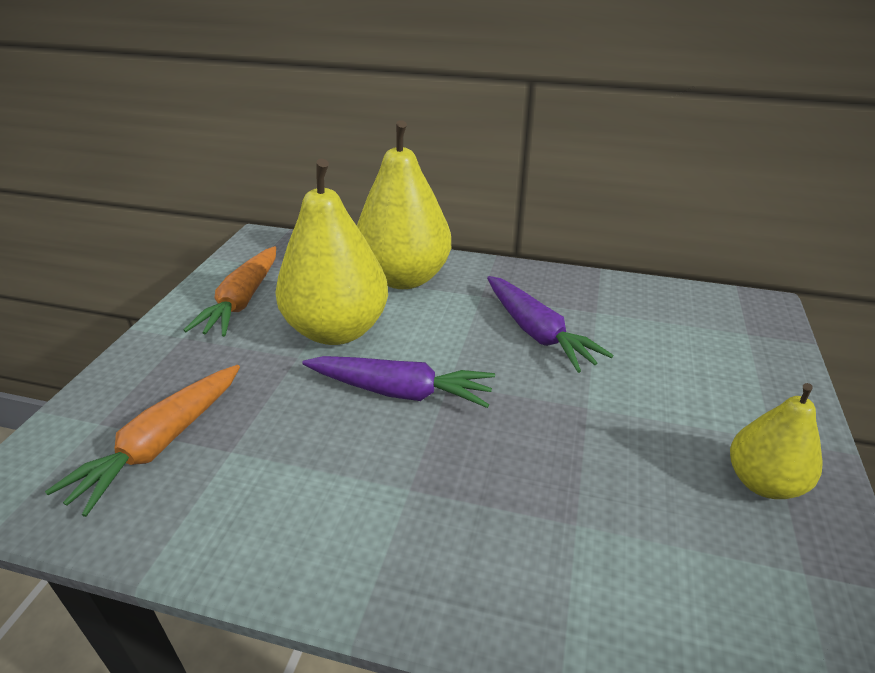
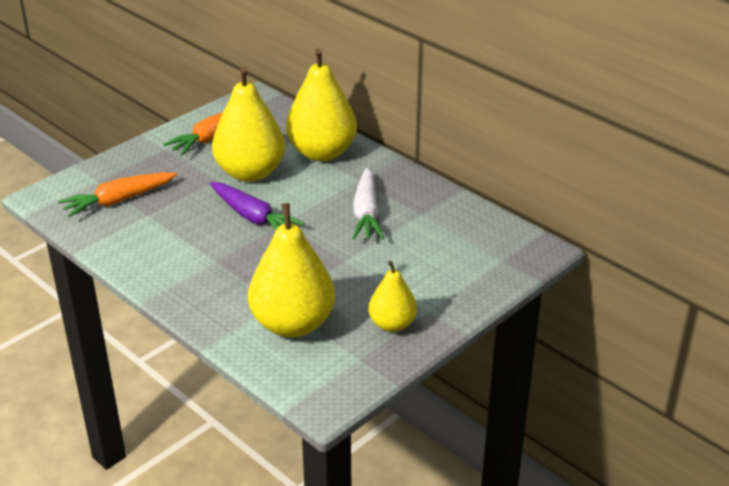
camera: 30 degrees right, 0 degrees up
purple carrot [487,276,613,373] -> white carrot [352,168,384,240]
none -> yellow pear [248,203,335,337]

